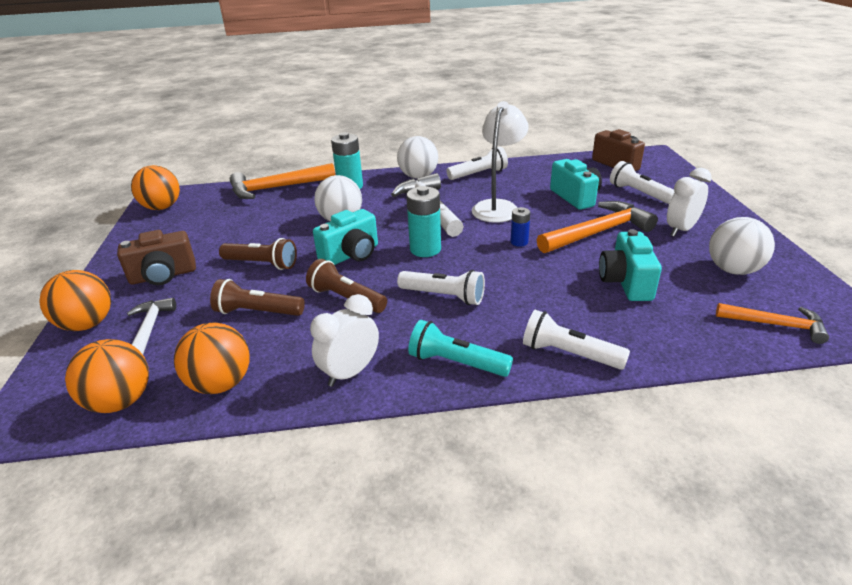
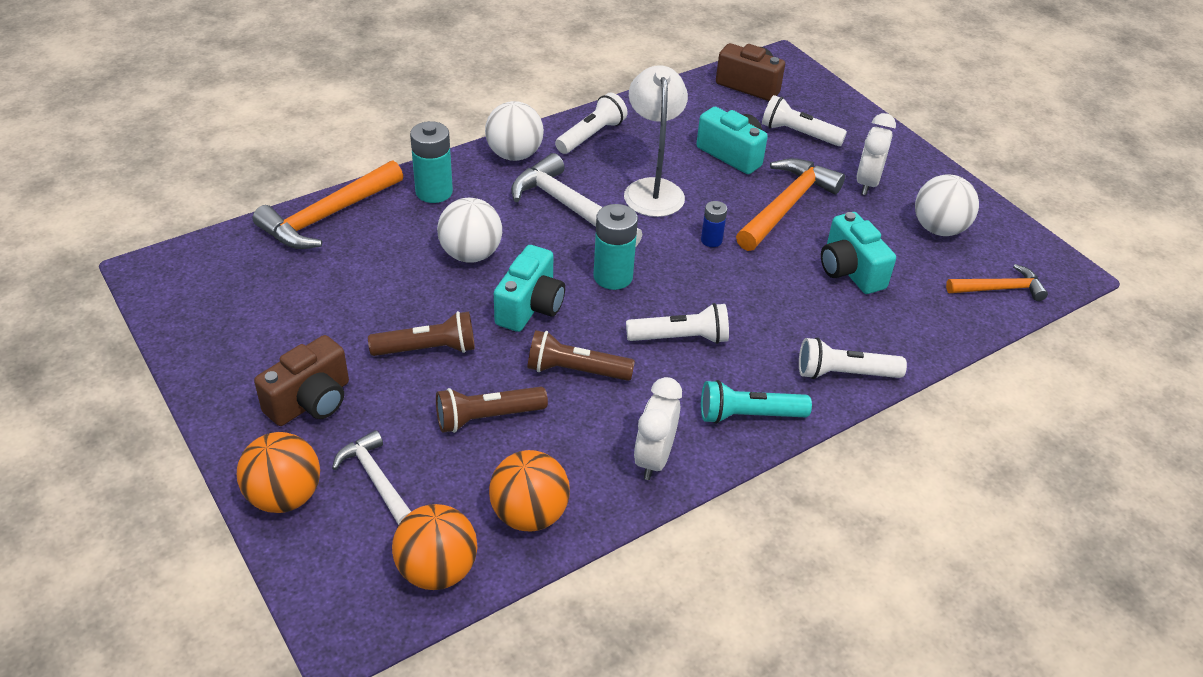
camera: 30 degrees left, 10 degrees up
orange ball [131,165,180,210] -> none

